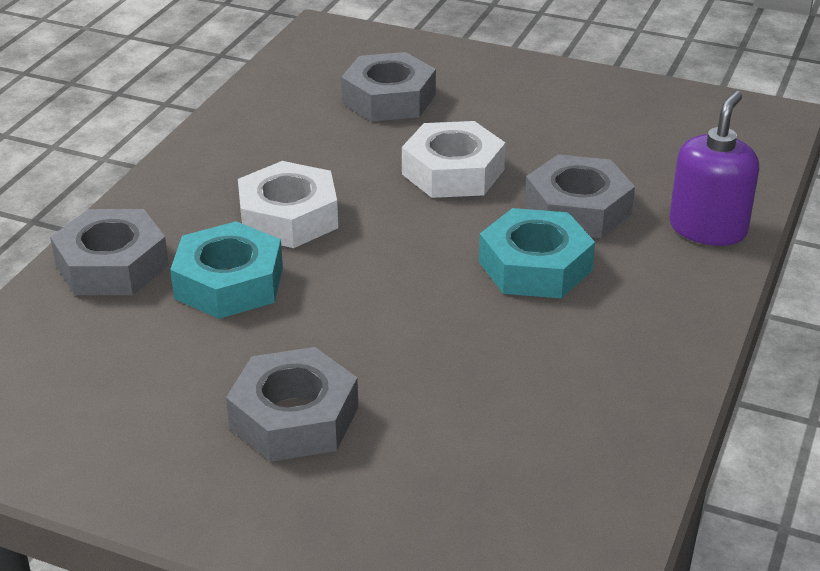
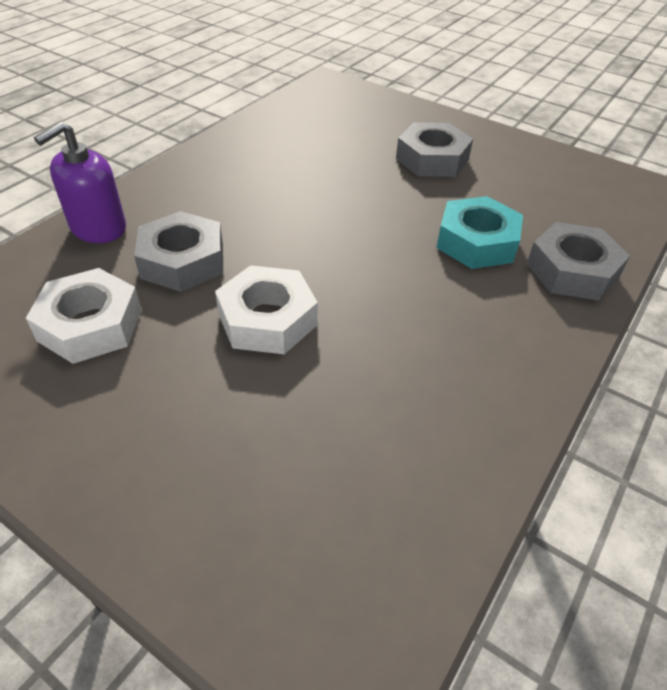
camera: 170 degrees left, 10 degrees up
white nut [238,161,338,248] -> white nut moved to [26,268,142,364]
grey nut [341,52,436,122] -> none
turquoise nut [479,208,595,298] -> none

